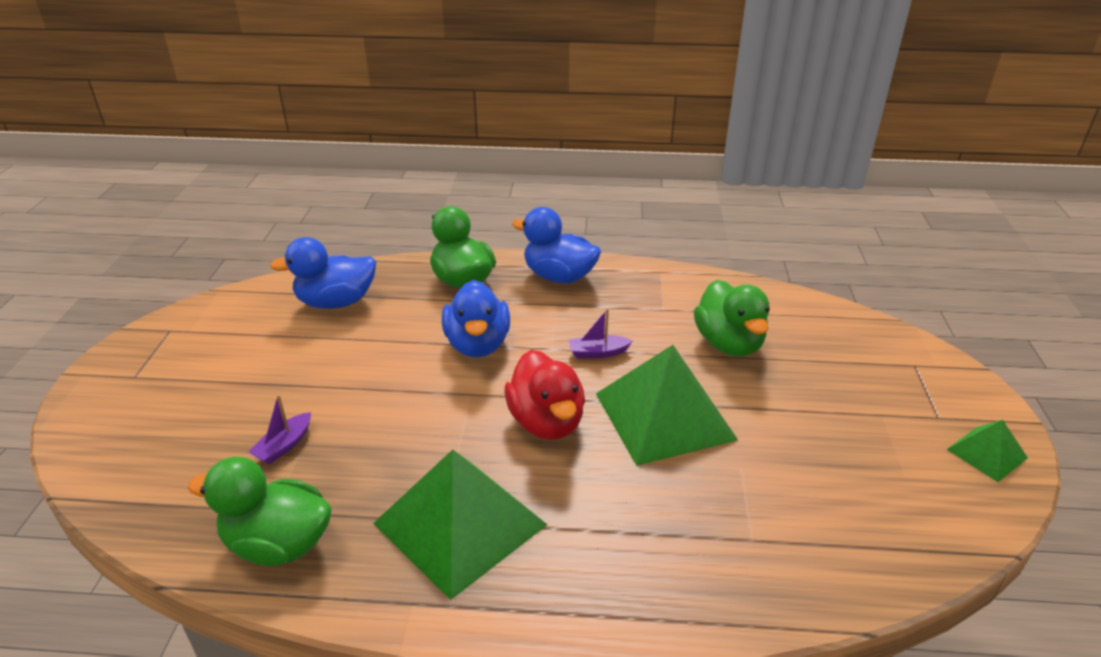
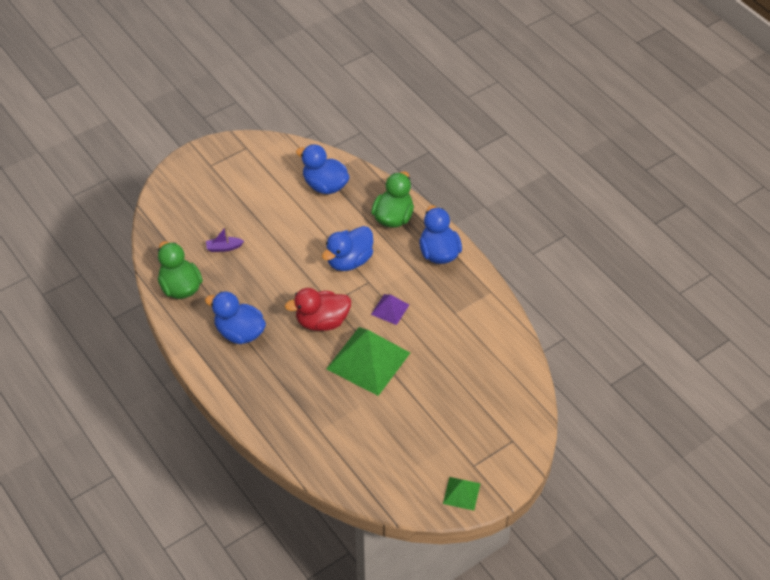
camera: 50 degrees right, 15 degrees up
green pyramid [373,450,547,600] -> blue duck [205,292,266,344]
red duck [504,350,585,440] -> red duck turned 45 degrees clockwise [285,288,351,331]
purple boat [569,309,633,358] -> purple pyramid [371,294,409,325]
green duck [694,280,770,356] -> none

